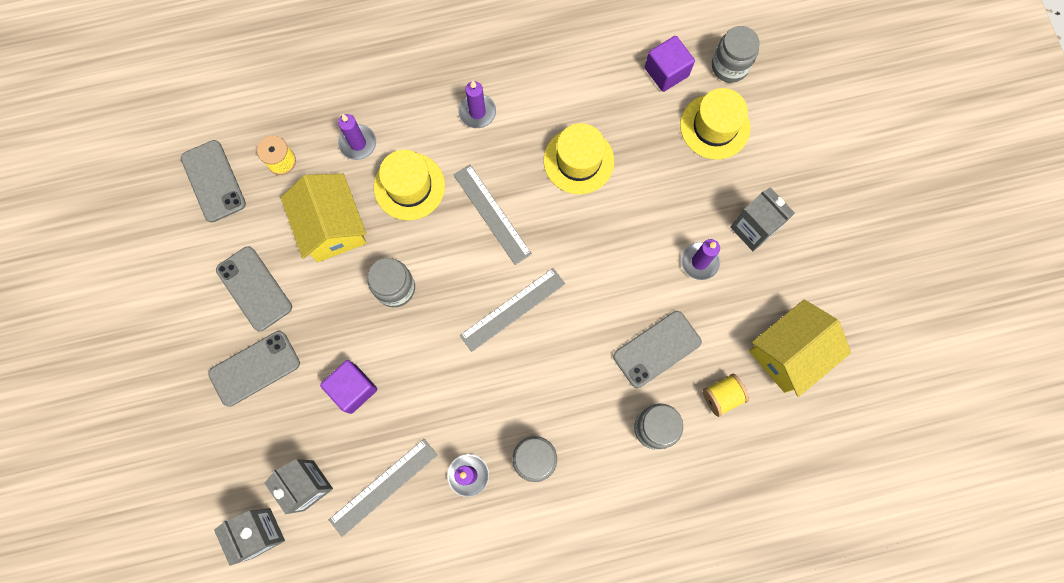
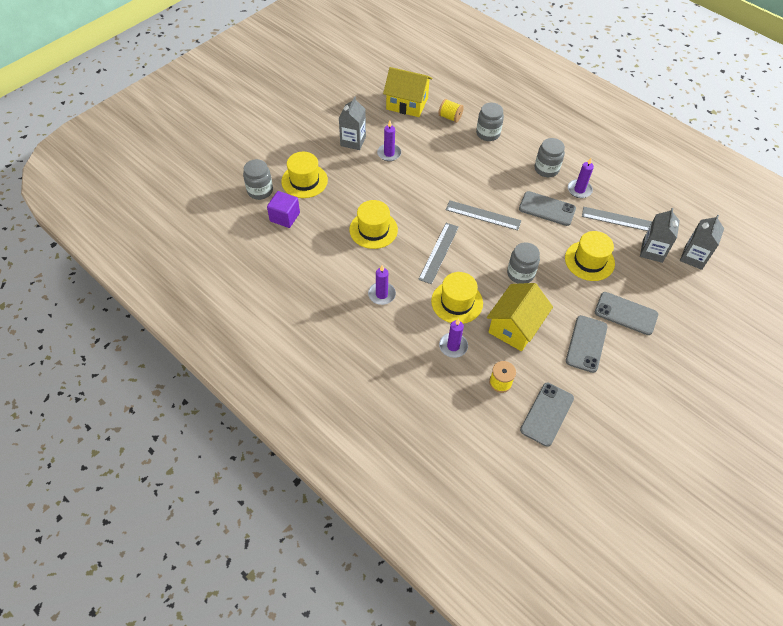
camera: 125 degrees left, 20 degrees down
purple cube [320,360,378,414] -> yellow hat [565,231,615,281]
grey phone [613,311,702,388] -> grey phone moved to [519,191,576,226]

